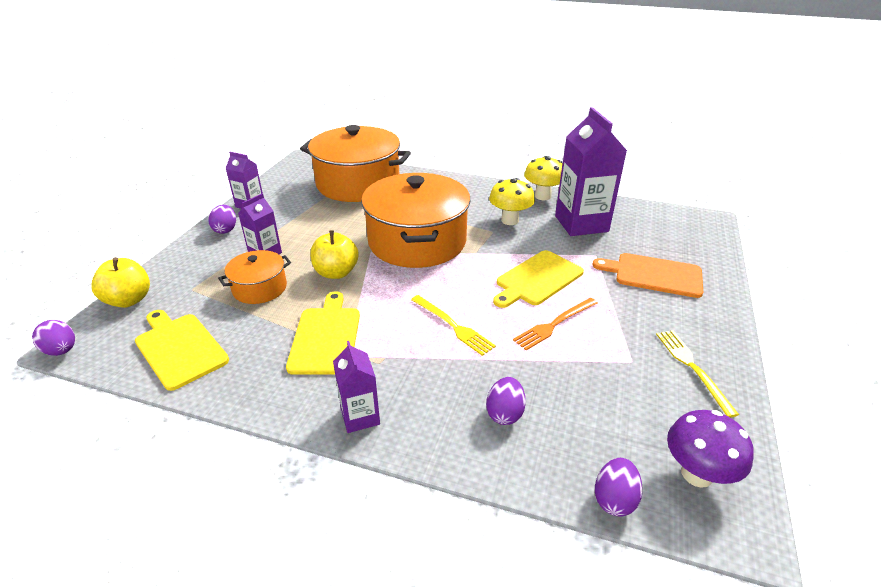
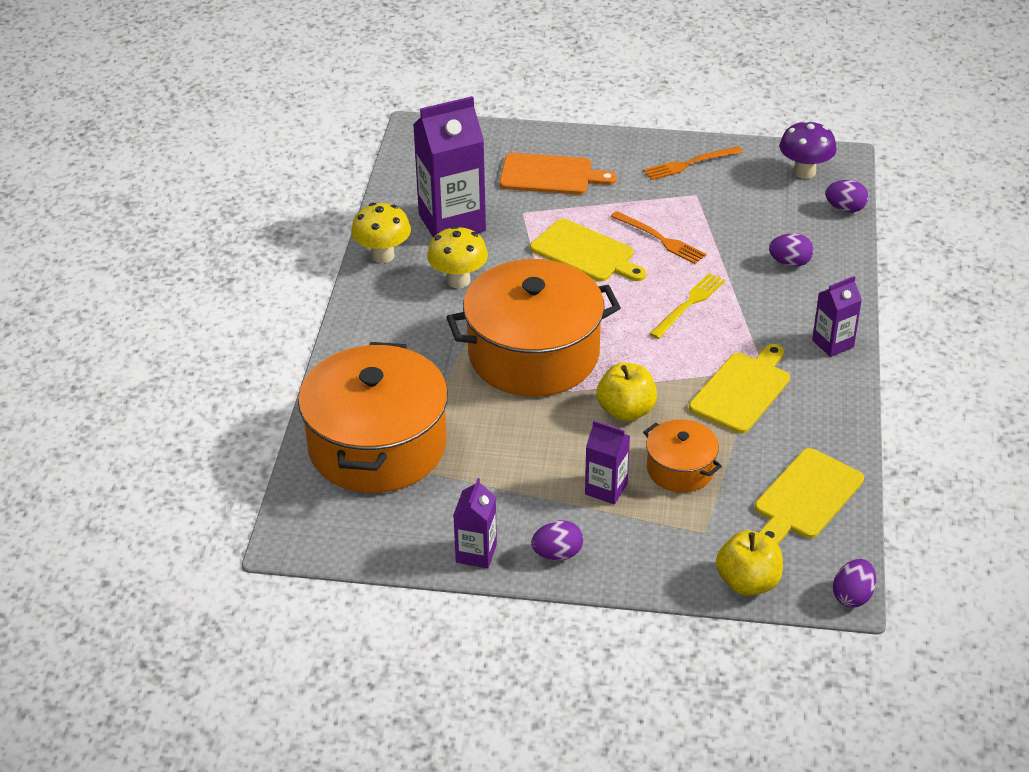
camera: 100 degrees left, 5 degrees up
yellow cutting board [286,291,360,375] -> yellow cutting board turned 135 degrees clockwise [689,344,790,433]
orange cutting board [592,253,703,298] -> orange cutting board turned 90 degrees counterclockwise [499,153,617,195]
yellow fork [656,330,739,418] -> orange fork [643,146,743,180]

